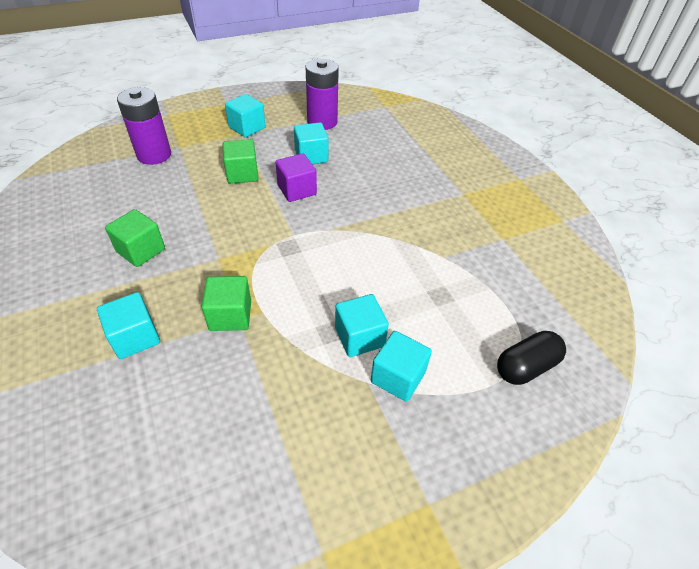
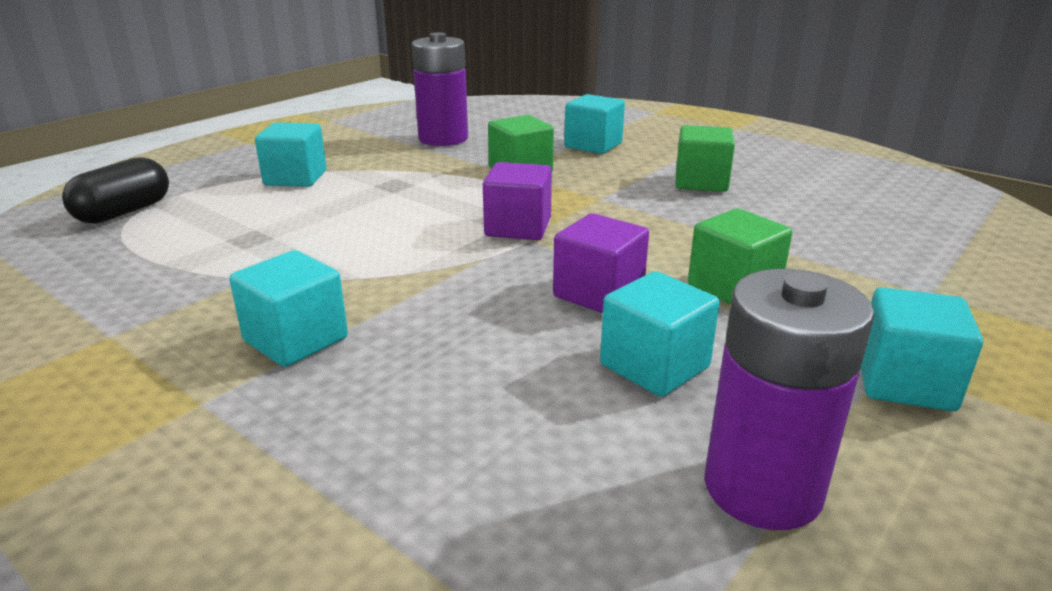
camera: 155 degrees right, 20 degrees down
purple battery [117,87,171,165] -> purple battery moved to [412,32,468,146]
turquoise cube [335,294,389,357] -> turquoise cube moved to [229,250,348,367]
none -> purple cube [483,162,552,240]

